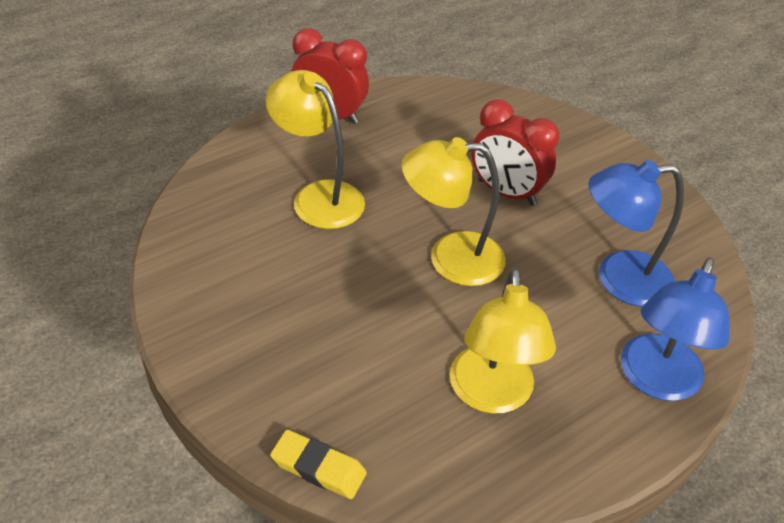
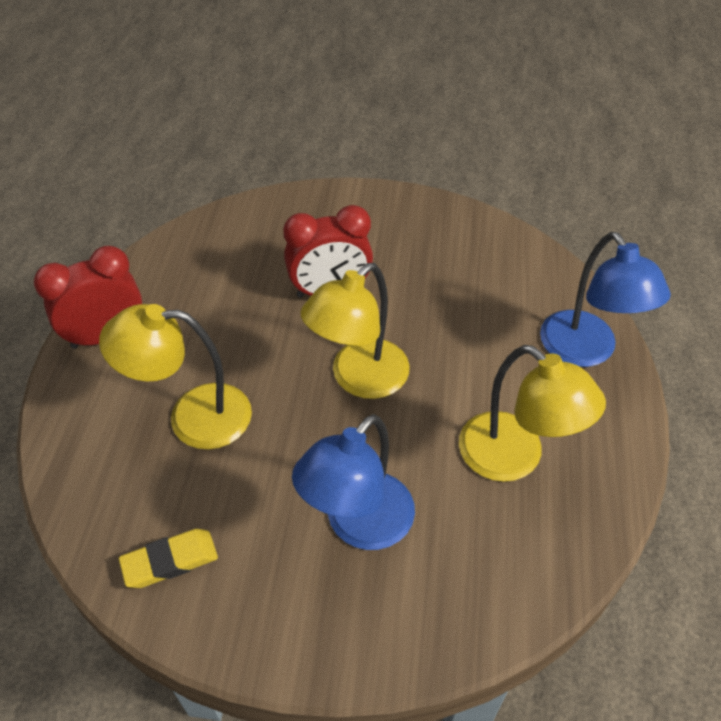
camera: 45 degrees left, 5 degrees up
yellow eraser [270,430,367,499] -> yellow eraser moved to [119,529,218,588]
blue lamp [589,160,684,307] -> blue lamp moved to [292,414,415,550]

